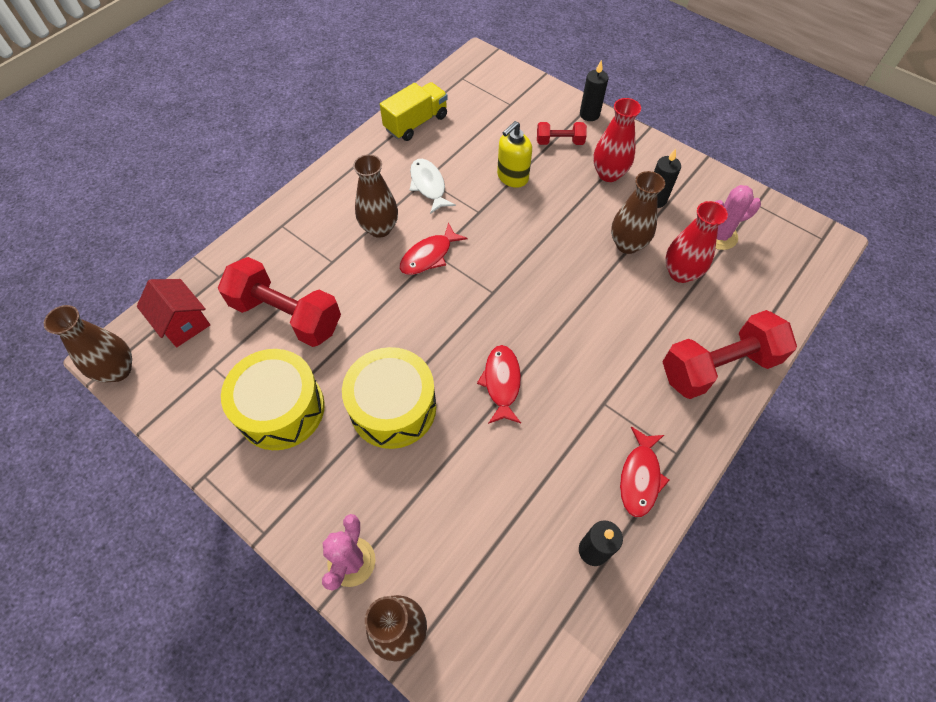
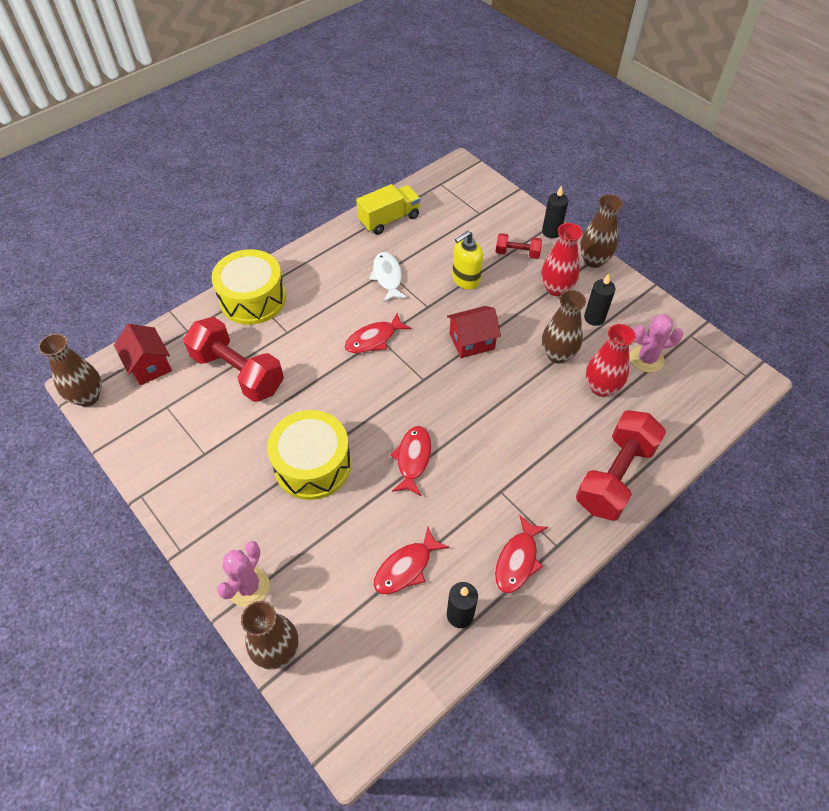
camera: 10 degrees right, 5 degrees down
yellow drum [221,349,325,450] -> yellow drum moved to [211,249,286,325]
brown vase [353,154,398,238] -> brown vase moved to [580,194,623,268]
red dumbbell [662,310,797,399] -> red dumbbell turned 45 degrees counterclockwise [576,410,666,521]
none -> red fish [373,527,449,594]
none -> red house [447,306,501,358]

